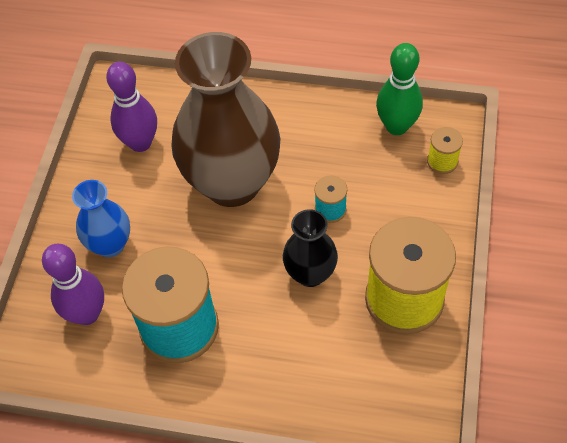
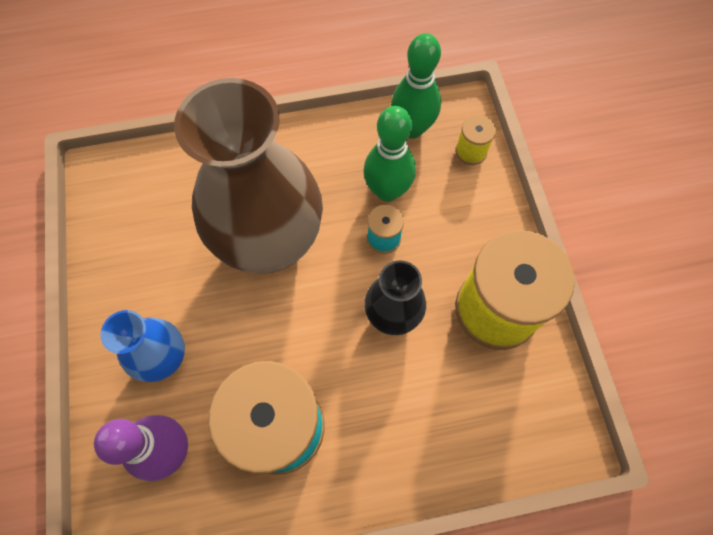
camera: 25 degrees left, 10 degrees up
purple bowling pin [106,62,157,152] -> none
none -> green bowling pin [363,106,416,202]

